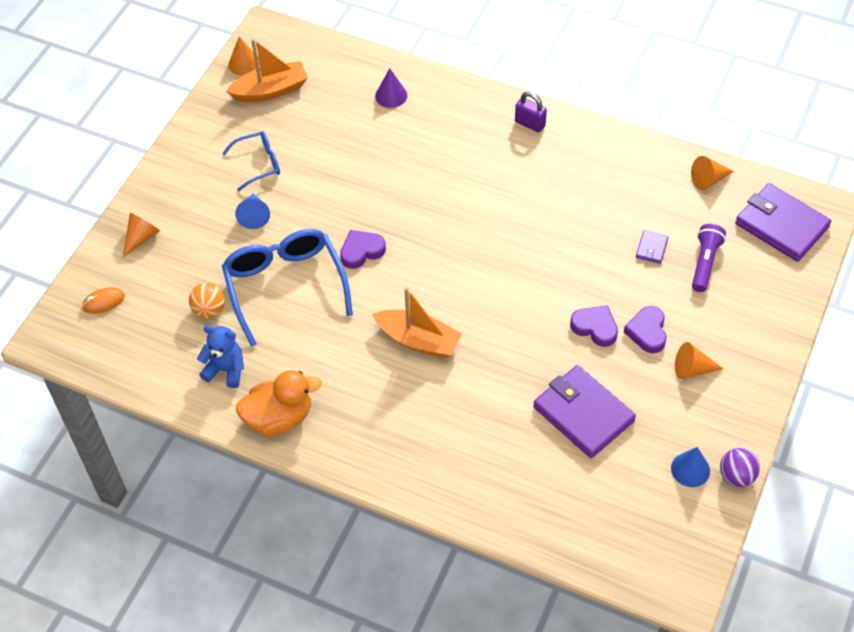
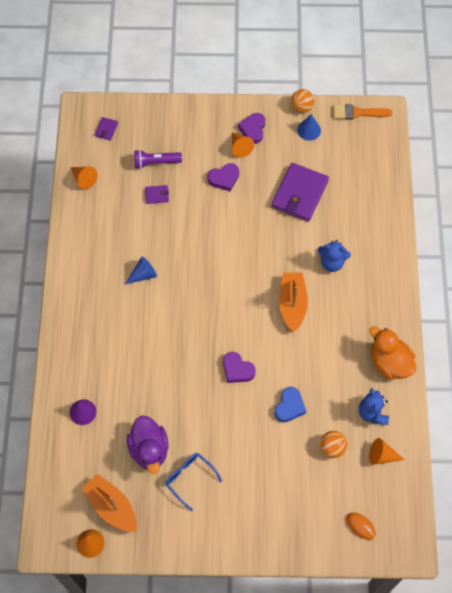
camera: 115 degrees left, 10 degrees up
orange cone [123,212,160,257] -> orange cone moved to [369,438,404,465]
blue glasses [222,229,353,347] -> blue heart [274,387,306,422]
blue cone [235,194,270,229] -> blue cone moved to [125,256,157,284]
purple padlock [515,92,547,133] -> none
purple heart [570,305,618,347] -> purple heart moved to [238,113,265,144]
purple ball [720,448,760,487] -> orange ball [291,89,314,113]
purple wallet [735,183,831,262] -> purple wallet [94,117,118,141], size x0.43
none -> purple duck [127,416,169,474]
none -> blue teddy bear [318,240,351,272]
none -> orange brush [333,104,392,120]

